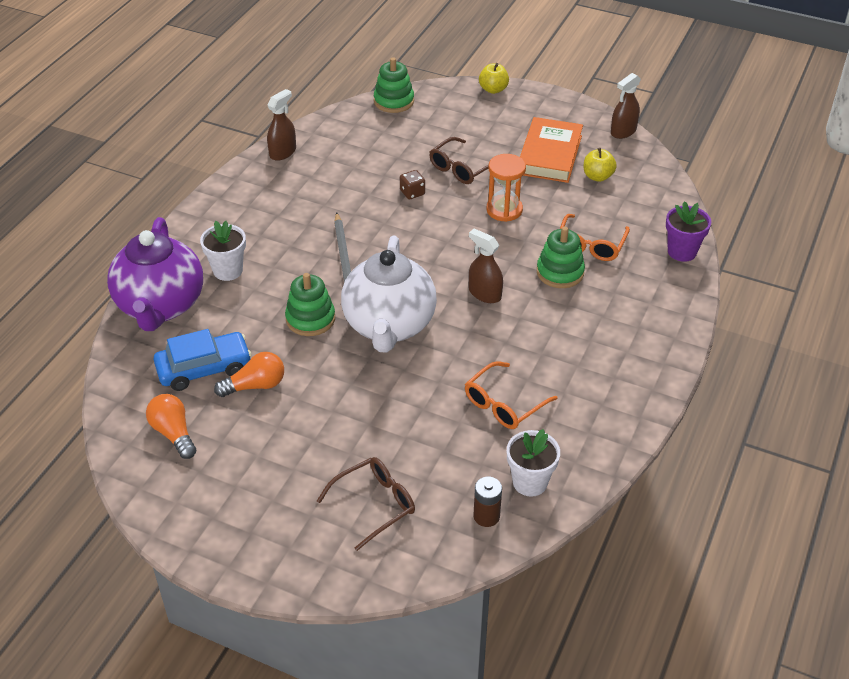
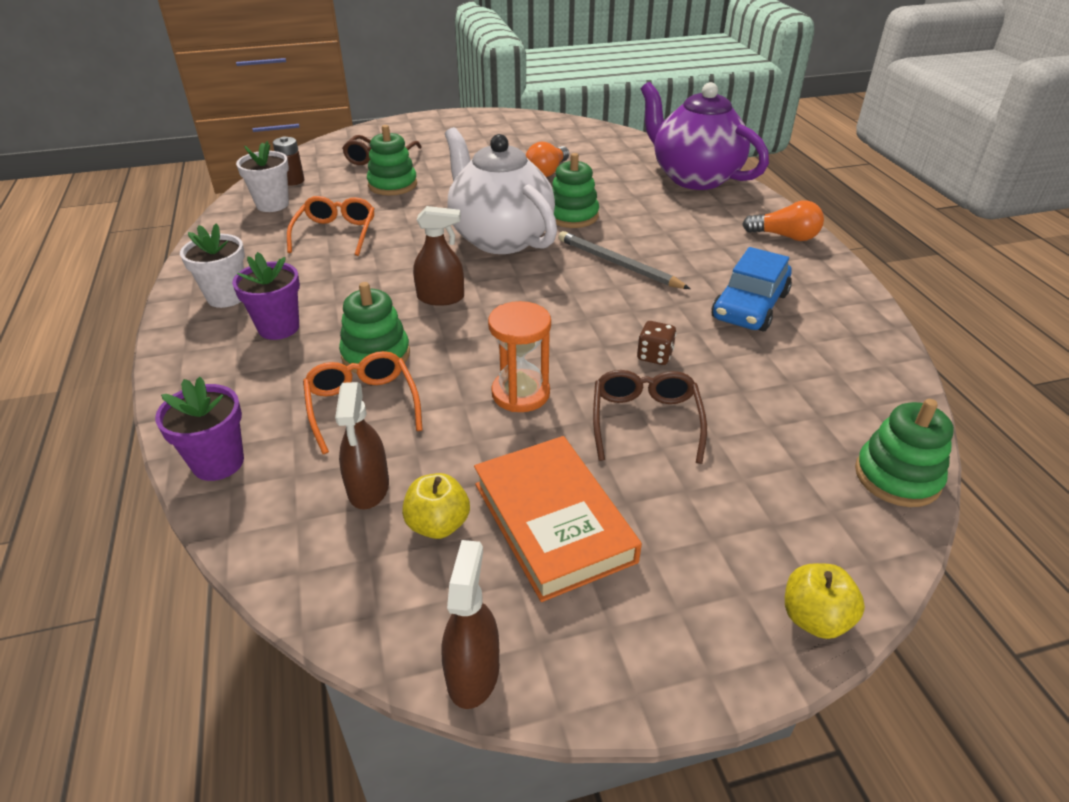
camera: 140 degrees right, 5 degrees down
orange light bulb [146,394,196,459] -> orange light bulb moved to [742,200,824,241]
blue car [153,329,252,391] -> blue car moved to [712,247,792,331]
white flower pot [200,221,246,281] -> white flower pot moved to [180,223,245,308]
brown spray bottle [267,89,296,161] -> brown spray bottle moved to [335,382,389,510]
none -> purple flower pot [232,252,300,340]
none -> green stacking toy [367,125,417,195]

